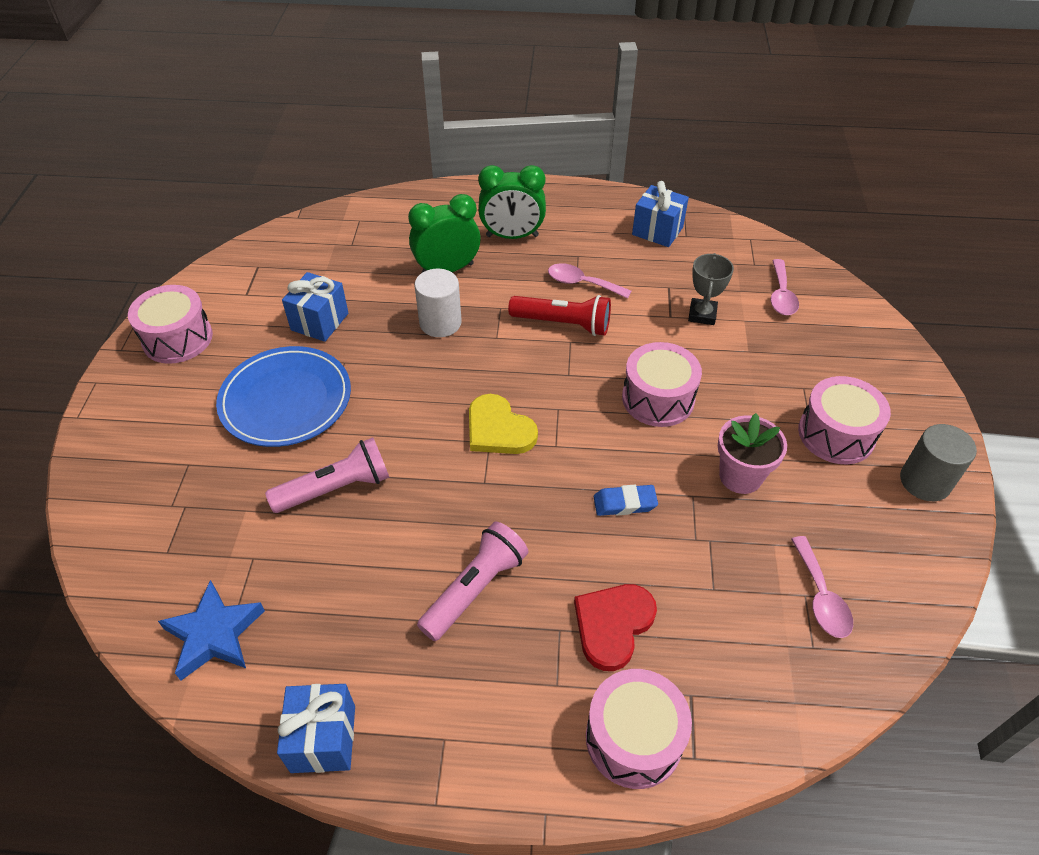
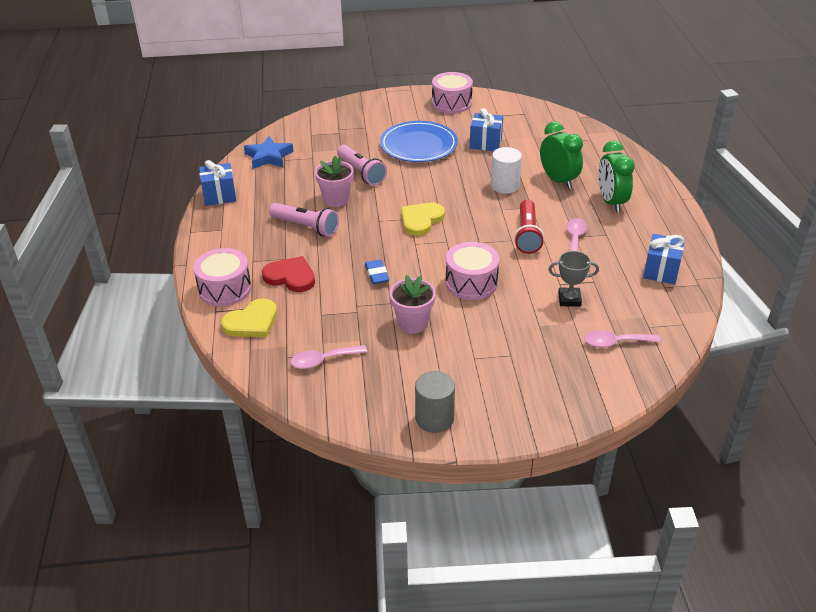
camera: 80 degrees right, 10 degrees down
pink drum [798,376,891,464] -> none
none -> yellow heart [221,298,277,337]
none -> pink flower pot [314,155,354,207]

